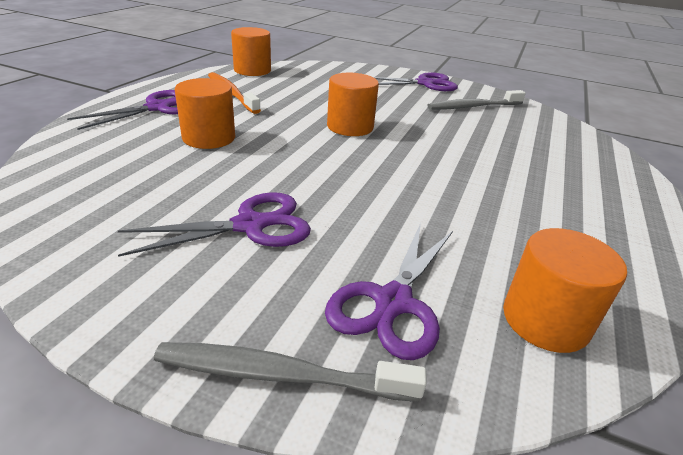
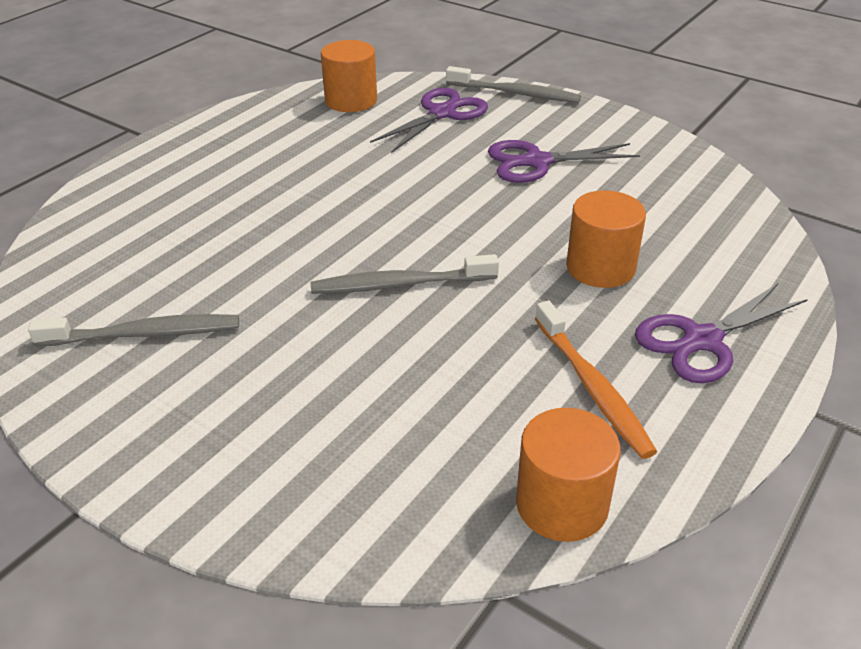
camera: 165 degrees left, 5 degrees up
orange cylinder [327,73,379,136] -> grey toothbrush [311,254,499,294]
purple scissors [374,72,458,91] -> none

